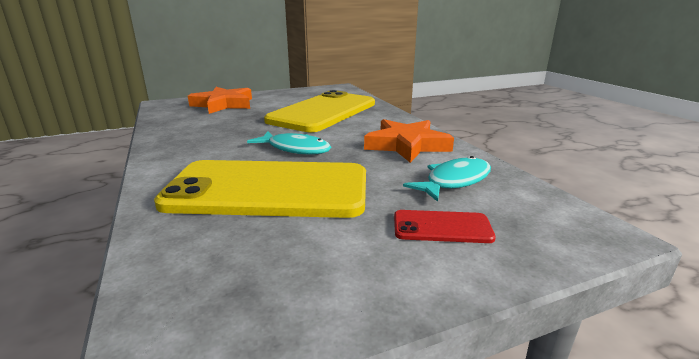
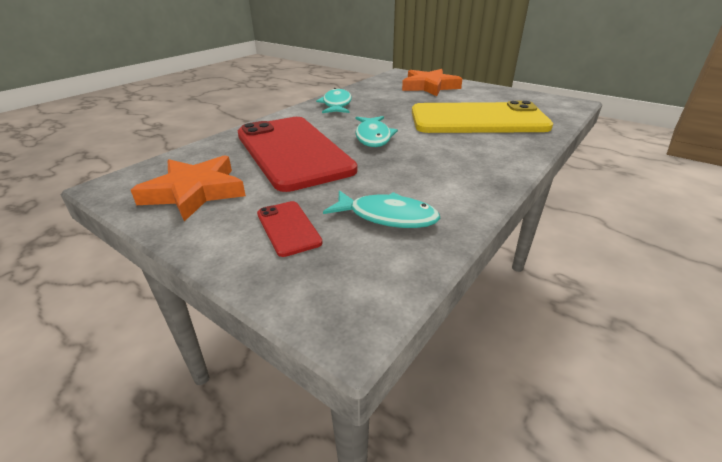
camera: 60 degrees right, 10 degrees up
yellow phone [154,160,366,218] -> red phone [238,117,357,192]
orange star [364,119,454,163] -> orange star moved to [131,155,246,221]
none -> turquoise fish [316,88,352,113]

